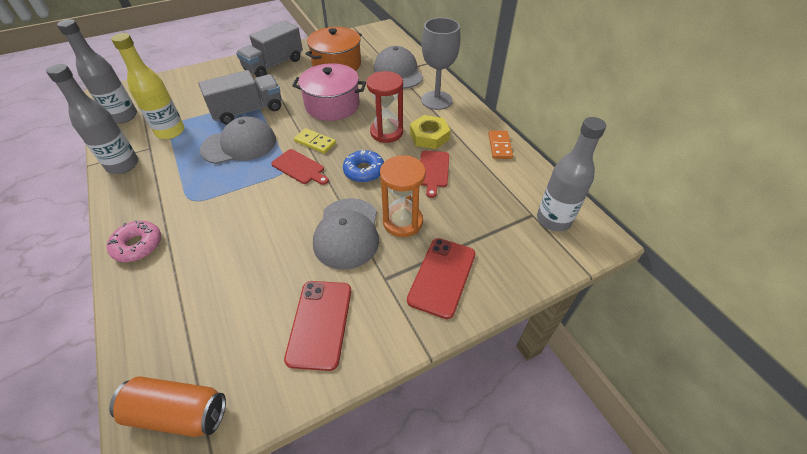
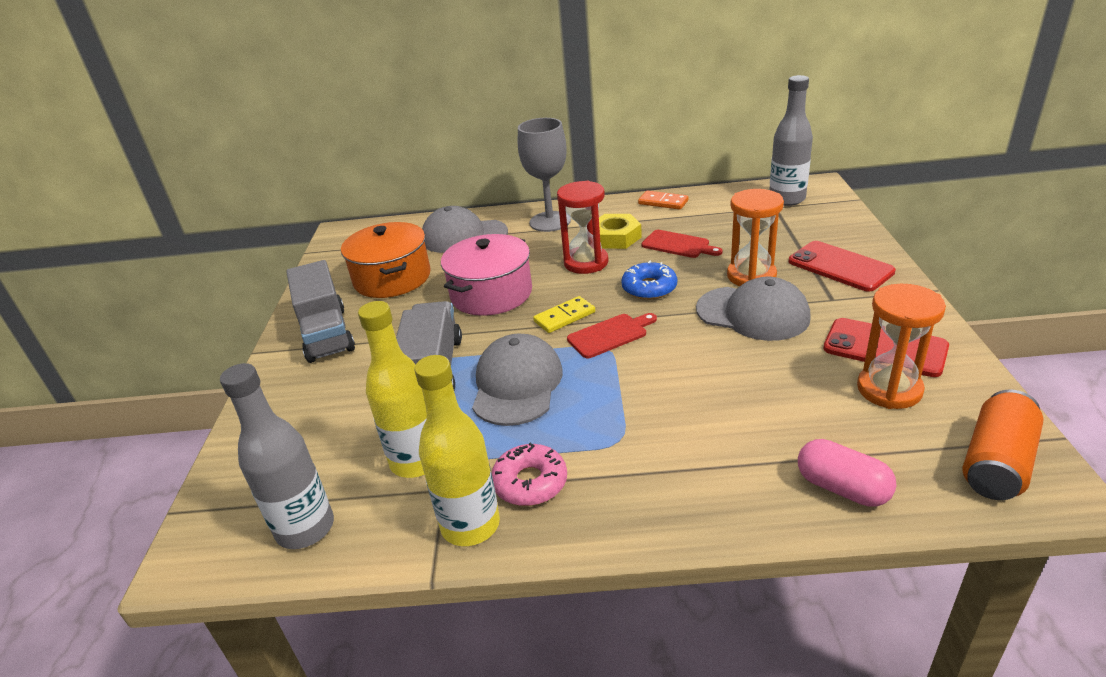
camera: 60 degrees left, 15 degrees down
grey bottle [46,64,138,174] -> yellow bottle [414,355,500,546]
pink donut [107,220,161,262] -> pink donut moved to [492,443,567,506]
none -> pink capsule [798,439,896,507]
none -> orange hourglass [857,284,946,409]

